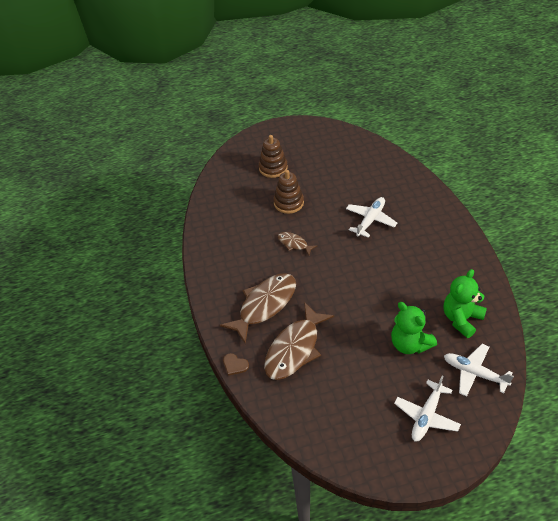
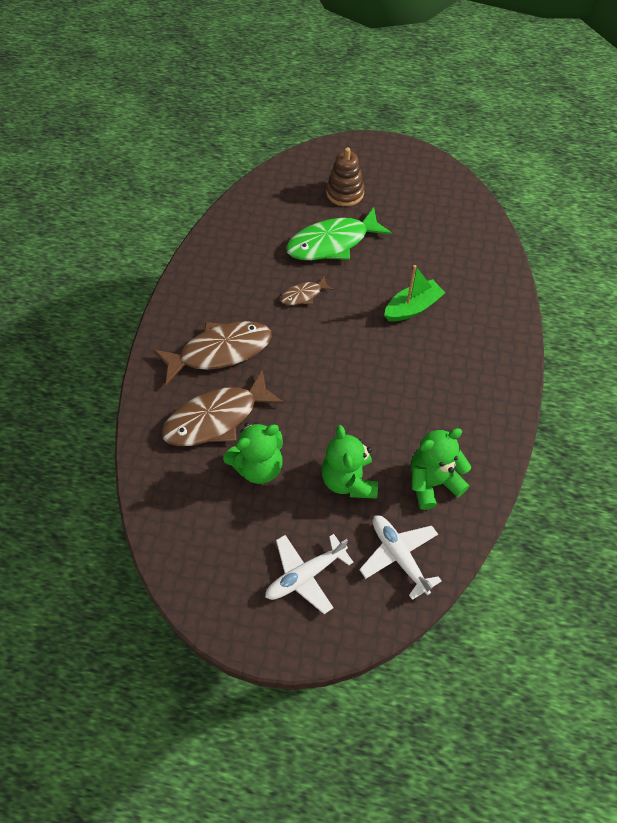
camera: 25 degrees right, 10 degrees up
brown heart [223,353,249,376] -> none
brown stacking toy [273,170,304,214] -> green fish [286,207,392,260]
brown fish [278,232,317,255] -> brown fish turned 90 degrees counterclockwise [281,276,334,305]
white plane [346,197,397,238] -> green boat [384,265,445,322]
none -> green teddy bear [223,422,283,484]

